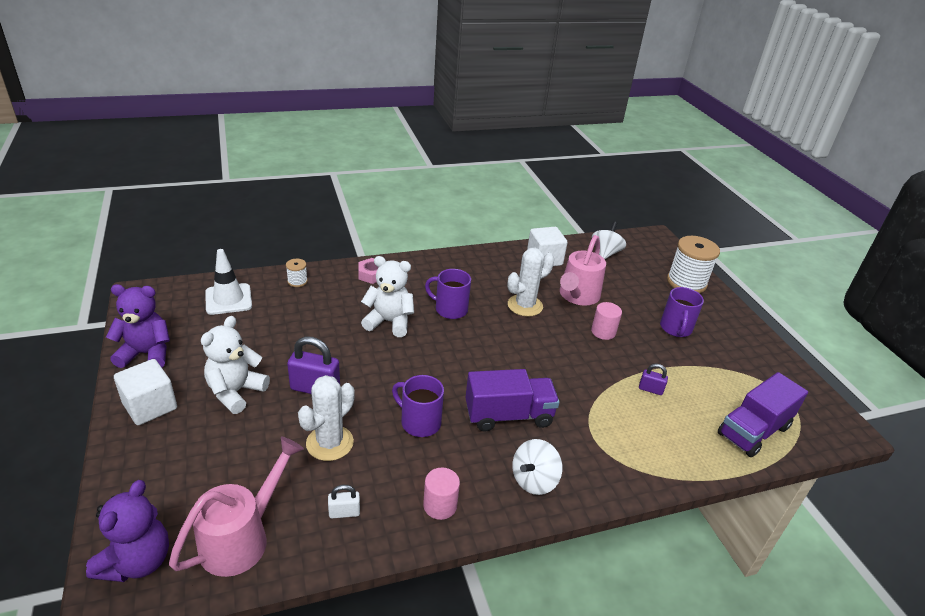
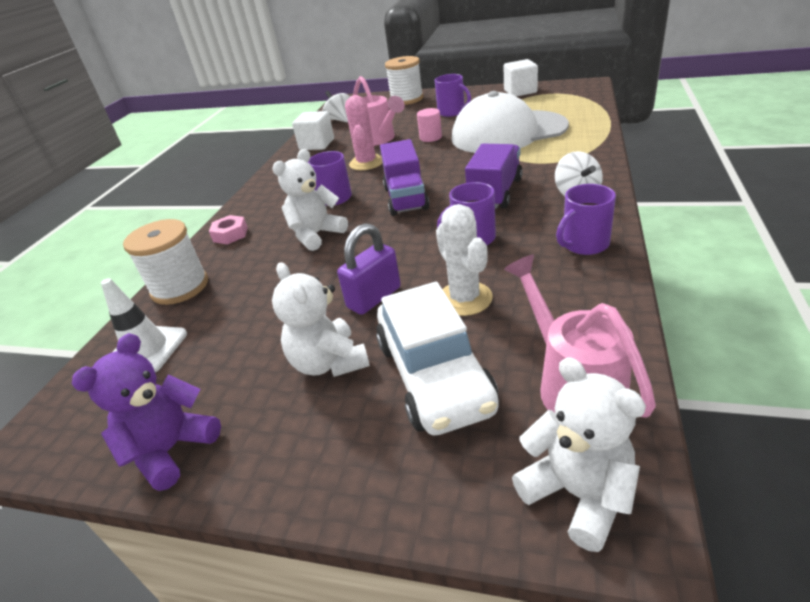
camera: 50 degrees left, 0 degrees up
purple teddy bear [86,480,169,582] -> white teddy bear [512,357,646,552]
white cube [114,359,177,425] -> white cube moved to [504,59,538,97]
white spool [286,259,308,287] -> white spool [123,219,208,305], size x2.18
white padlock [328,485,360,518] -> none
pink cylinder [423,468,460,520] -> purple mug [556,184,616,255]
white cactus [508,248,554,317] -> pink cactus [345,95,382,170]
purple padlock [639,364,668,395] -> white cap [452,91,569,153]
purple truck [718,372,808,457] -> purple truck moved to [380,139,429,216]
none -> white car [376,282,499,435]

